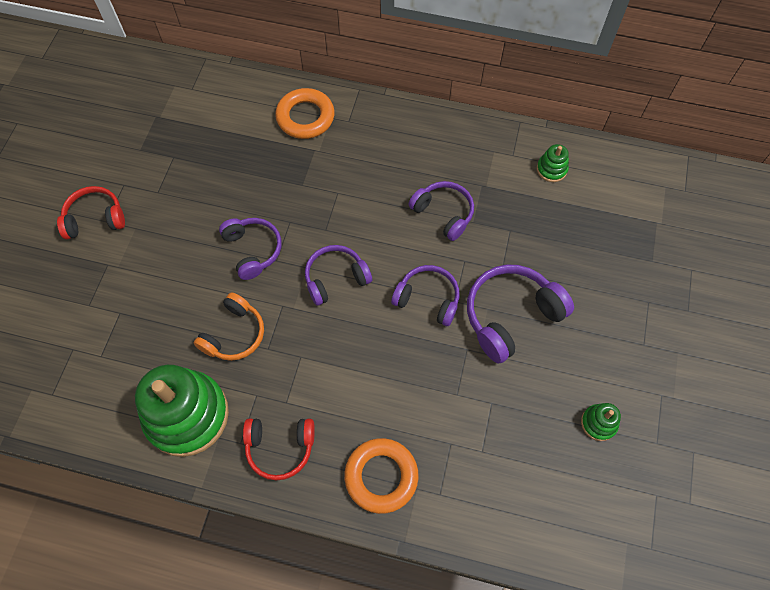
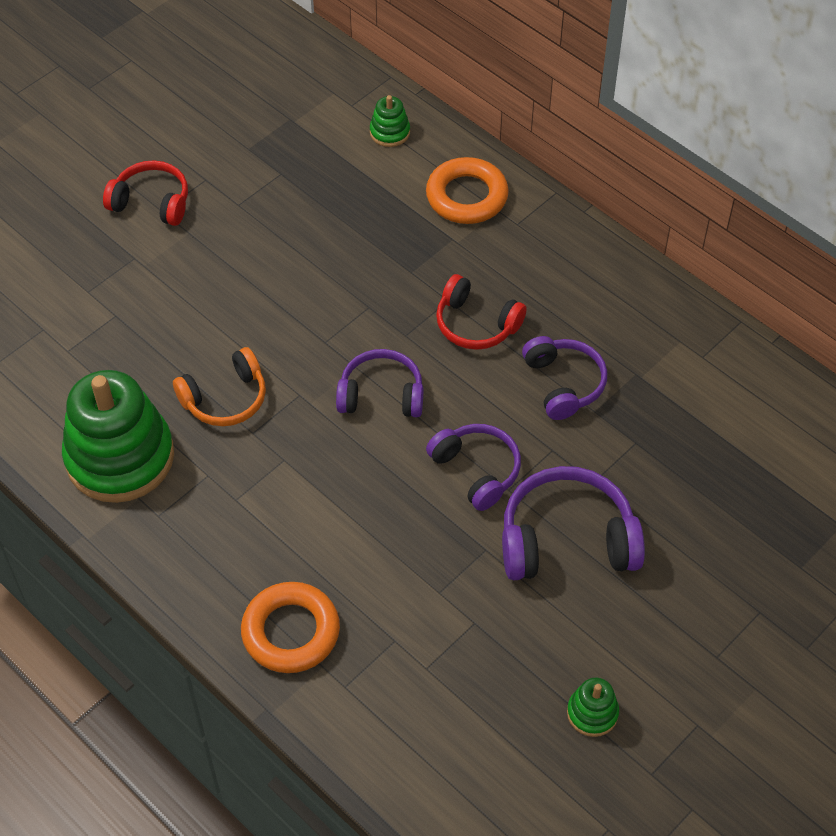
camera: 30 degrees right, 10 degrees down
purple headphones [219,218,281,280] -> none
red headphones [243,418,315,480] -> red headphones moved to [436,274,527,350]
green stacking toy [537,144,569,182] -> green stacking toy moved to [370,95,410,147]

